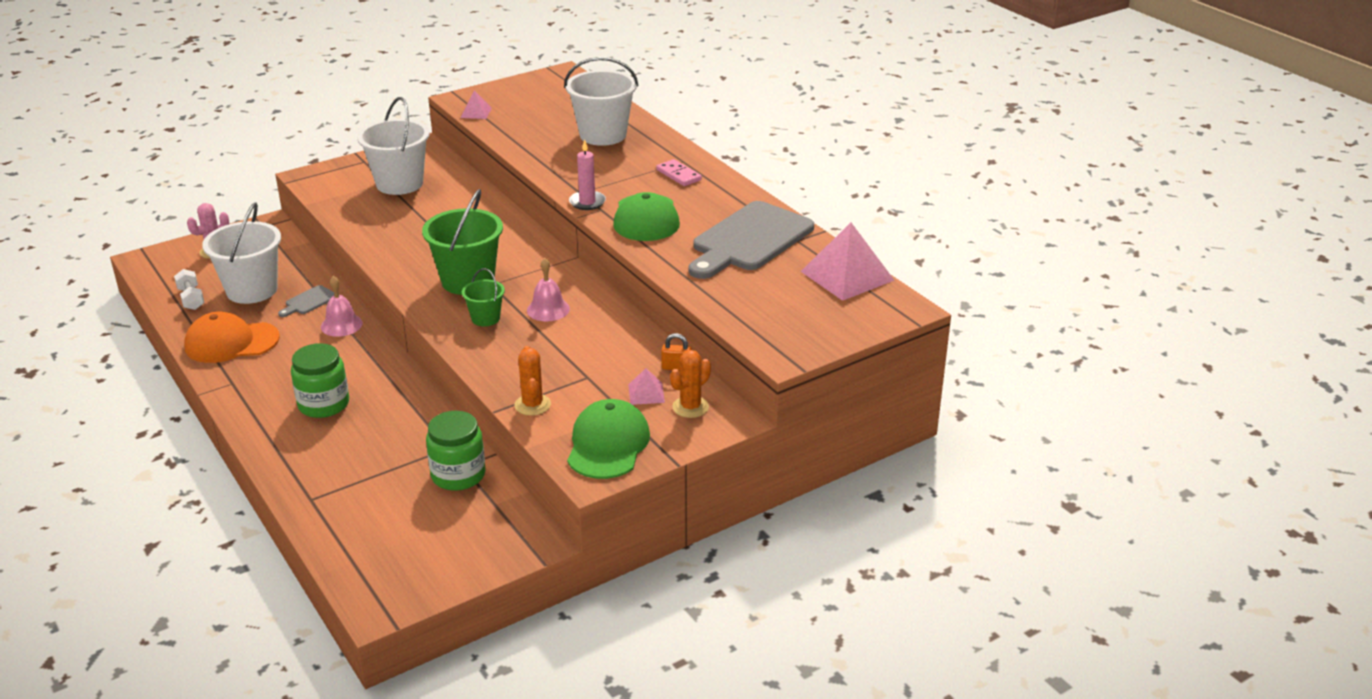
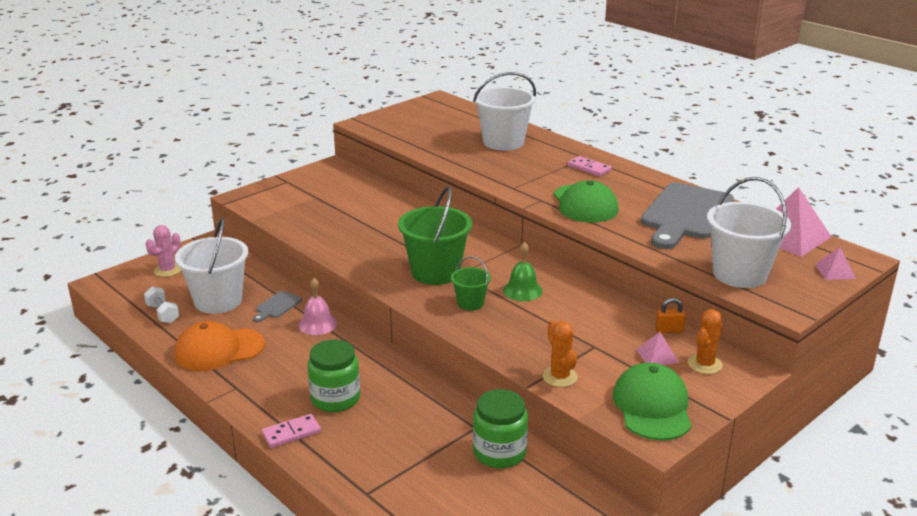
camera: 10 degrees left, 5 degrees down
white bucket [357,97,430,195] -> white bucket moved to [707,177,791,288]
pink pyramid [460,91,492,119] -> pink pyramid moved to [814,248,856,280]
pink bell [527,258,570,321] -> green bell [503,242,543,301]
pink candle [569,139,606,210] -> none
none -> pink domino [262,414,321,448]

